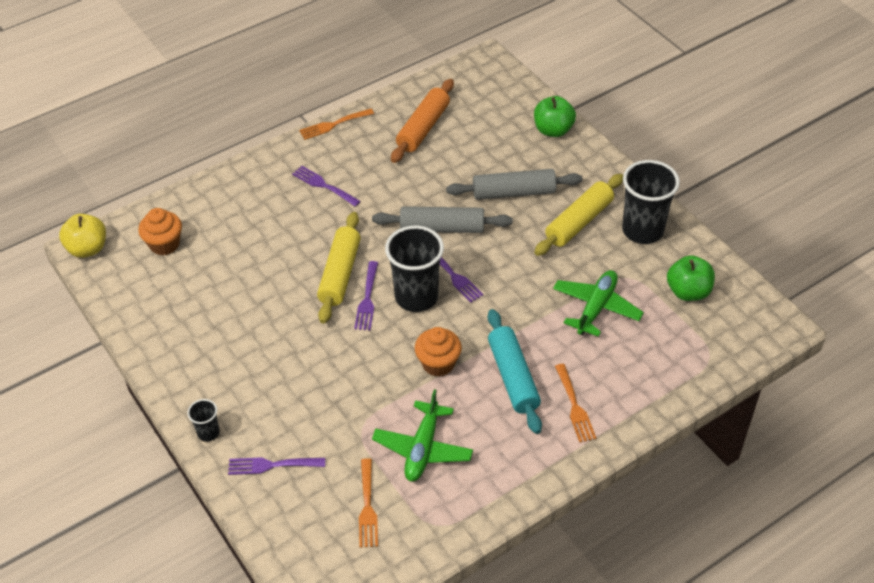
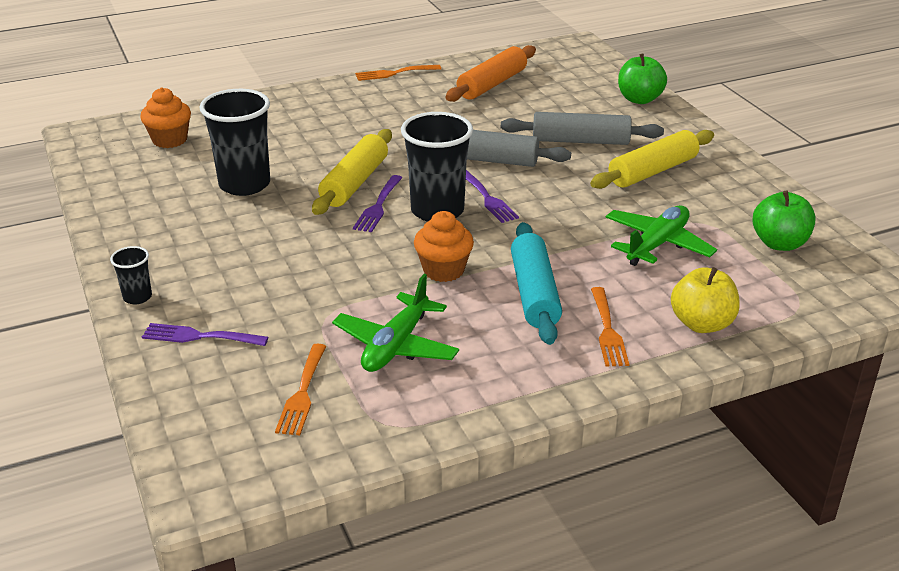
camera: 10 degrees right, 15 degrees down
yellow apple [59,214,106,258] -> yellow apple moved to [671,267,740,333]
purple fork [292,166,361,207] -> none
black cup [622,160,680,244] -> black cup moved to [199,89,270,196]

